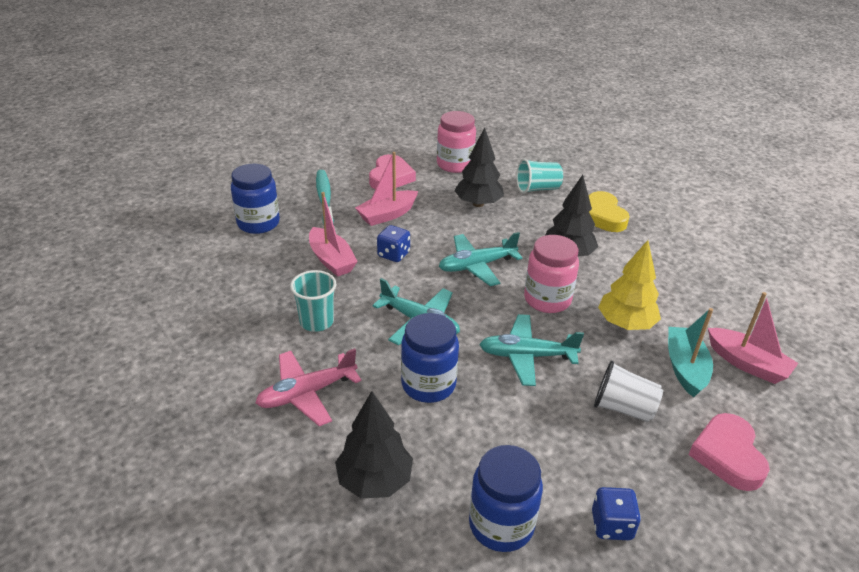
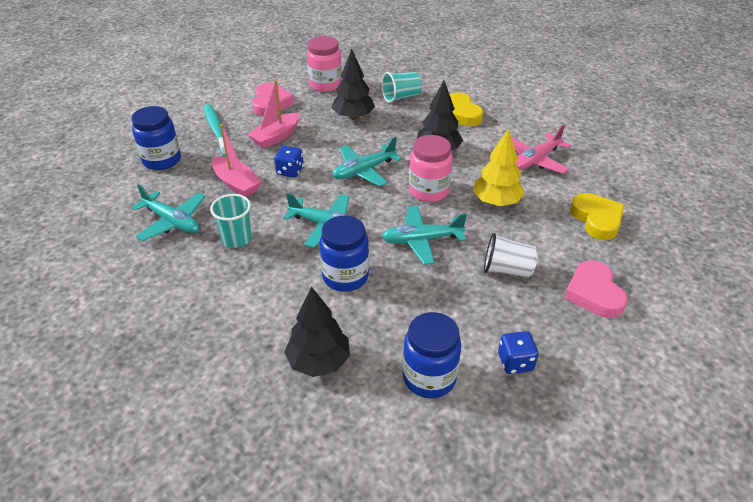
camera: 10 degrees left, 5 degrees up
pink plane [255,348,362,426] -> pink plane moved to [511,125,571,174]
turquoise boat [668,308,713,397] -> none
pink boat [708,292,798,384] -> yellow heart [570,193,624,240]
none -> turquoise plane [131,184,205,241]

